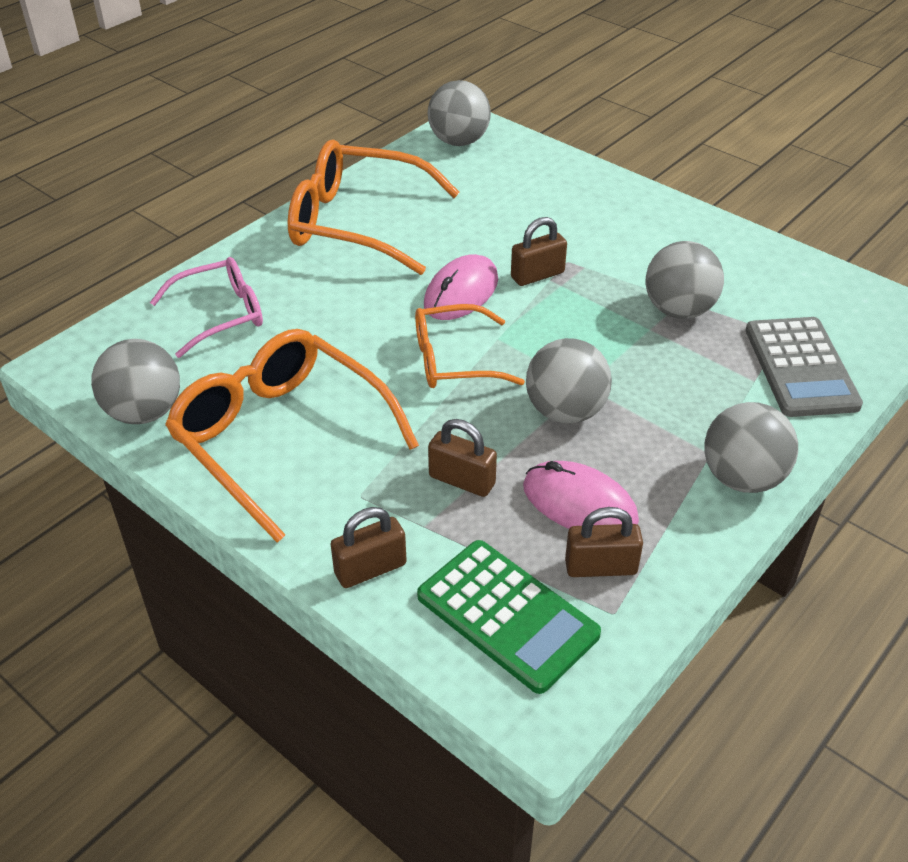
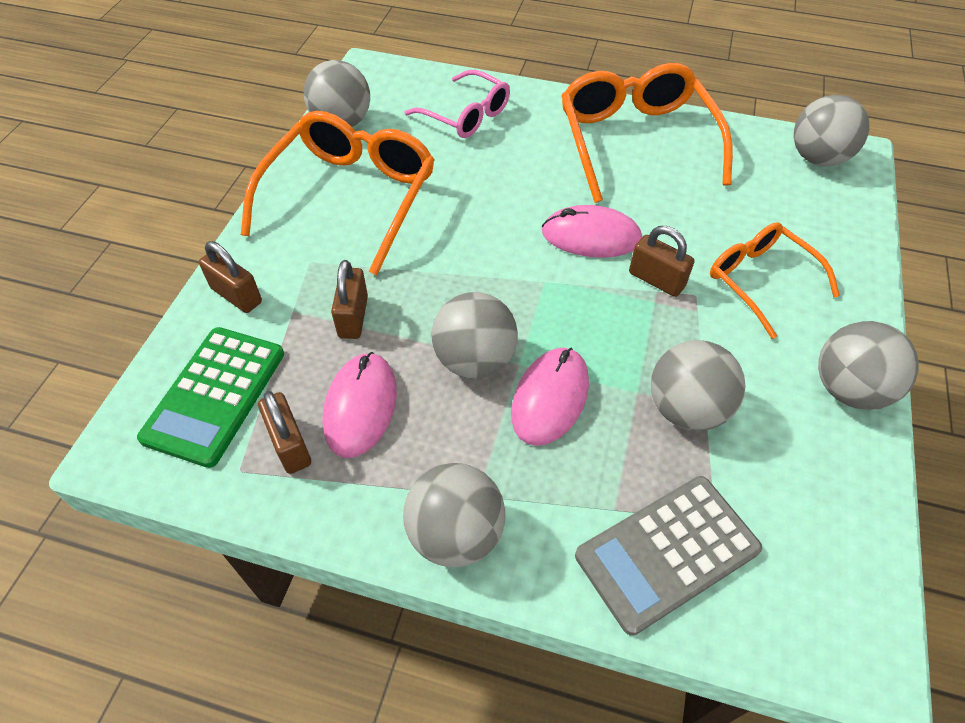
camera: 65 degrees right, 10 degrees up
orange glasses [415,304,525,388] -> orange glasses moved to [710,222,840,339]
none -> pink mouse [511,348,589,446]
none -> grey ball [818,321,919,410]

